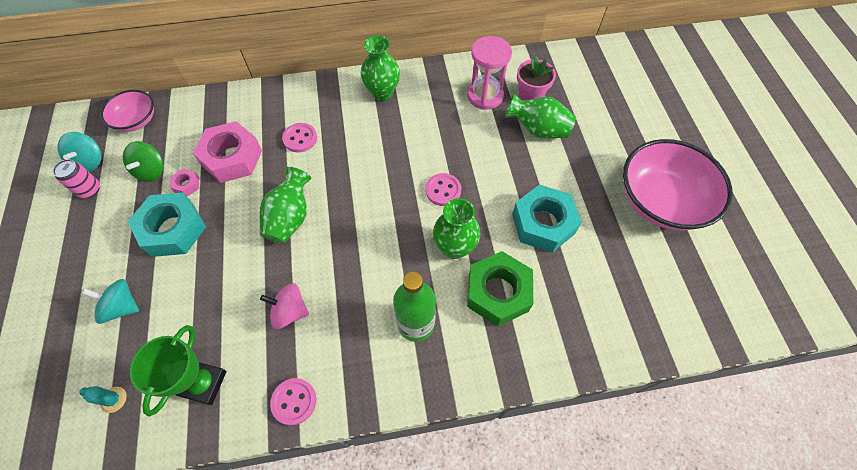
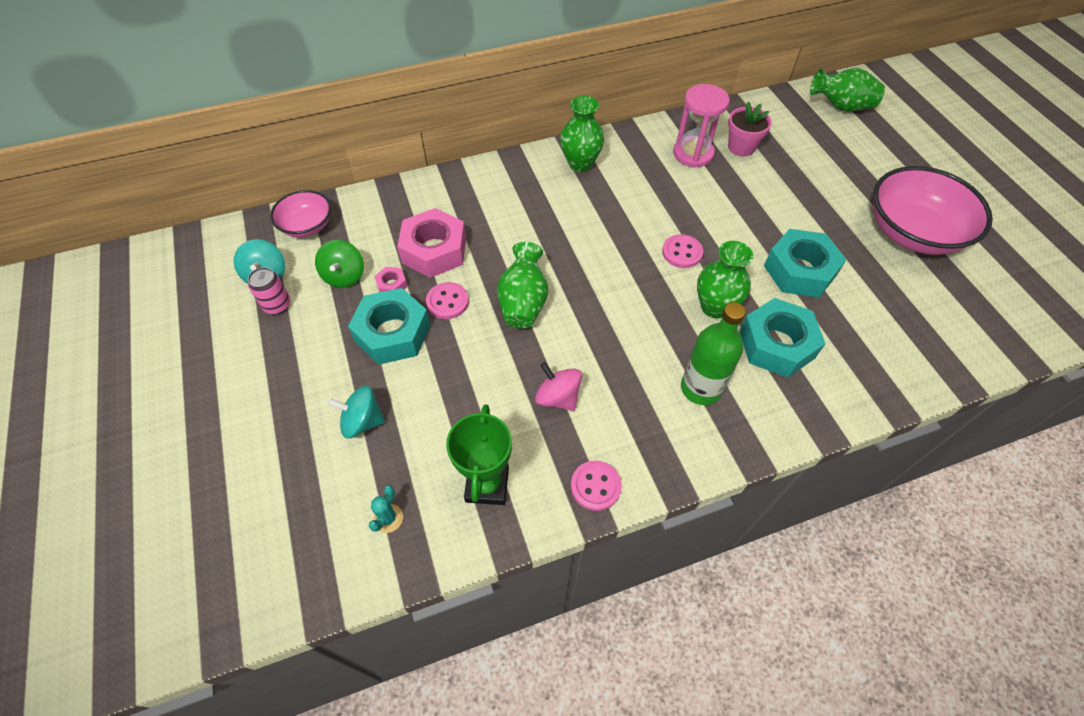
camera: 10 degrees left, 5 degrees down
turquoise cactus [79,386,127,413] -> turquoise cactus turned 75 degrees counterclockwise [369,485,403,533]
pink spinning top [260,283,309,329] -> pink spinning top turned 45 degrees clockwise [535,362,582,411]
pink button [282,123,317,153] -> pink button moved to [426,282,469,319]
green nut [467,251,533,327] -> turquoise nut [740,298,826,378]
green vase [505,93,576,138] -> green vase moved to [810,68,885,112]

